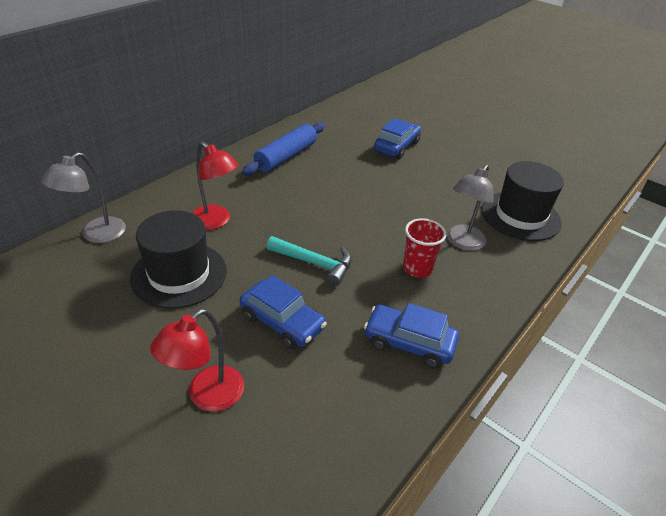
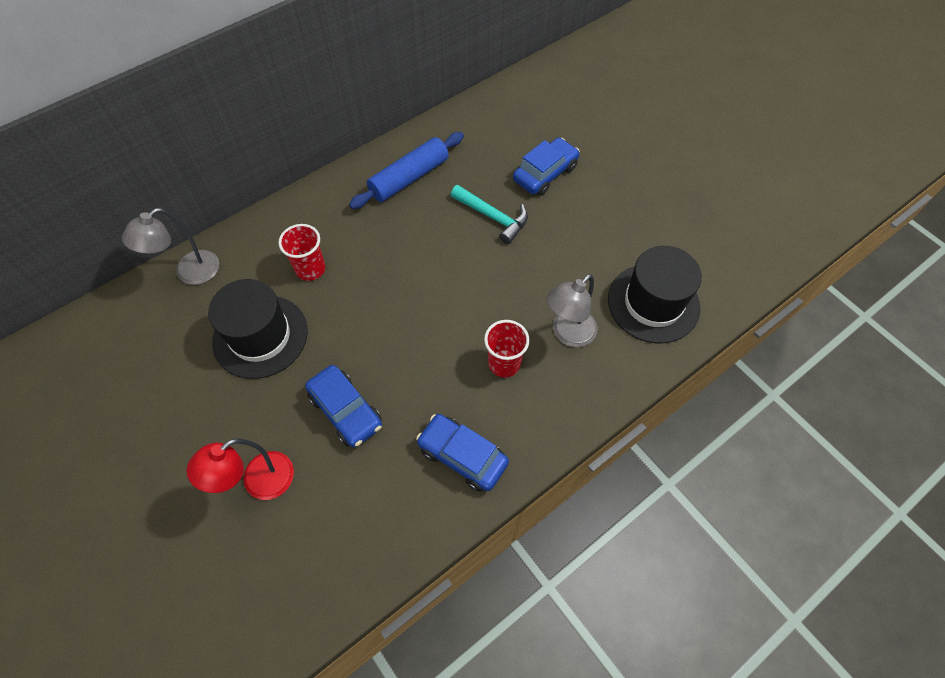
camera: 15 degrees right, 20 degrees up
red lamp [192,142,238,230] -> red cup [278,224,325,281]
turquoise hammer [267,236,351,286] -> turquoise hammer moved to [451,185,528,244]

